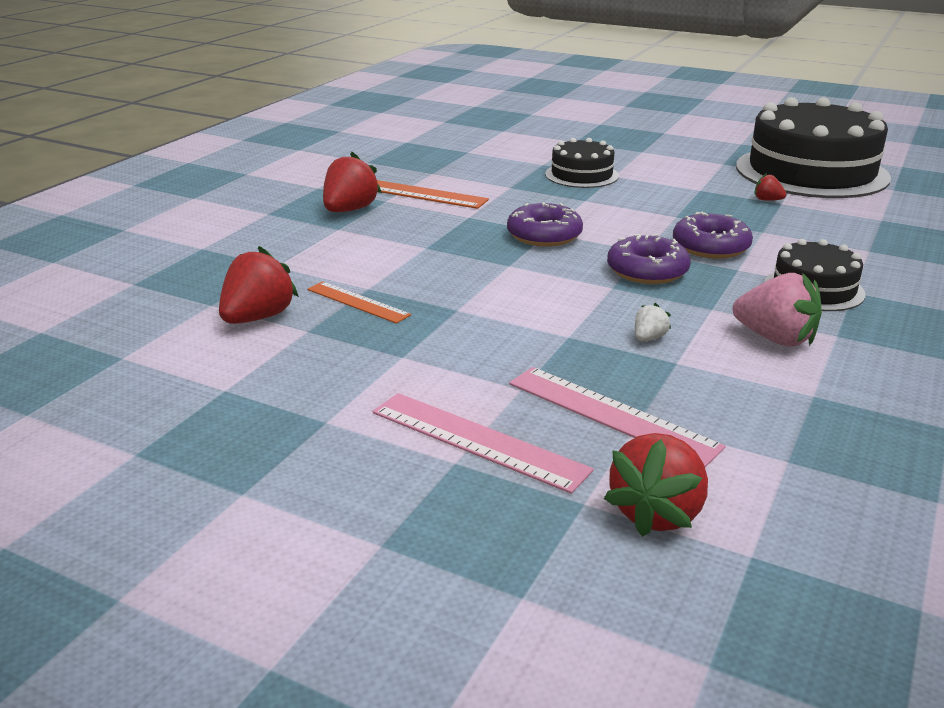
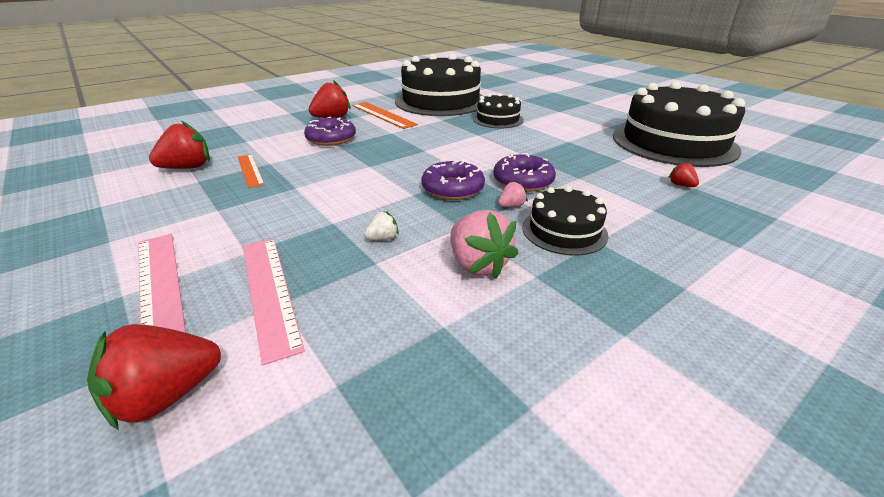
camera: 25 degrees right, 5 degrees up
purple donut [507,202,583,247] -> purple donut moved to [304,116,356,146]
red strawberry [754,173,786,201] -> red strawberry moved to [668,161,699,187]
none -> black cake [395,54,483,116]
none -> pink strawberry [498,181,528,207]

